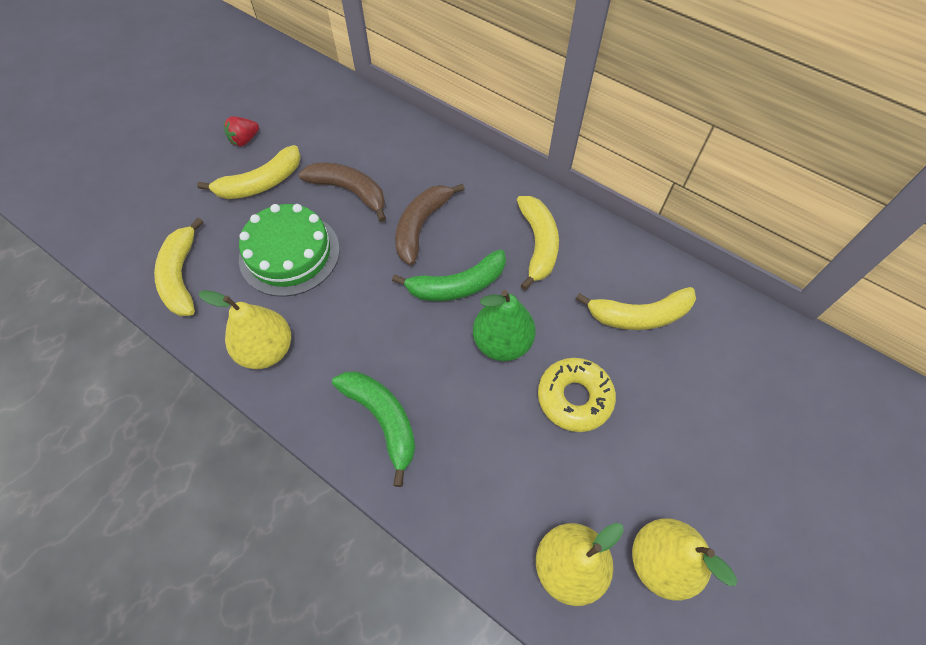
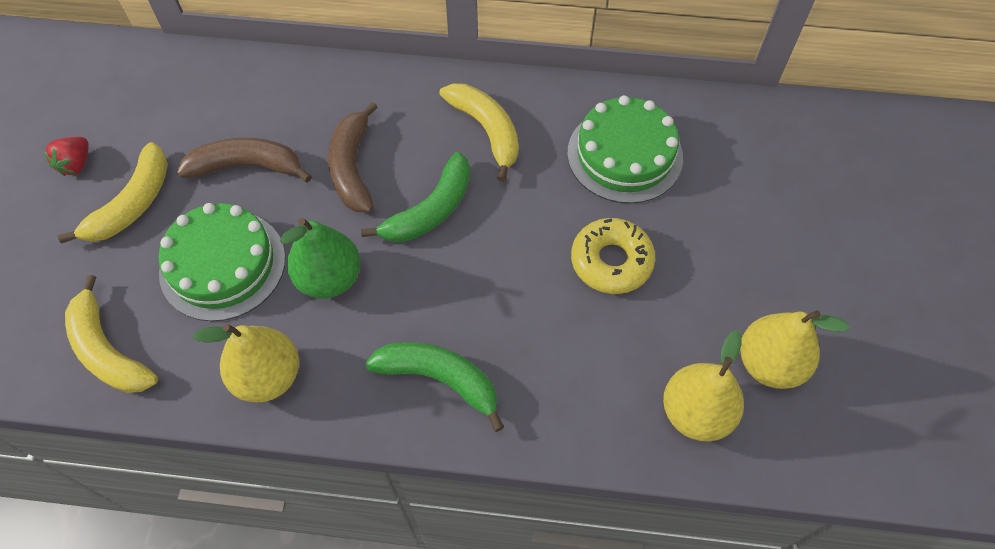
camera: 30 degrees left, 0 degrees up
green pear [473,290,536,361] -> green pear moved to [280,218,361,299]
yellow banana [576,287,696,330] -> green cake [567,95,683,204]

